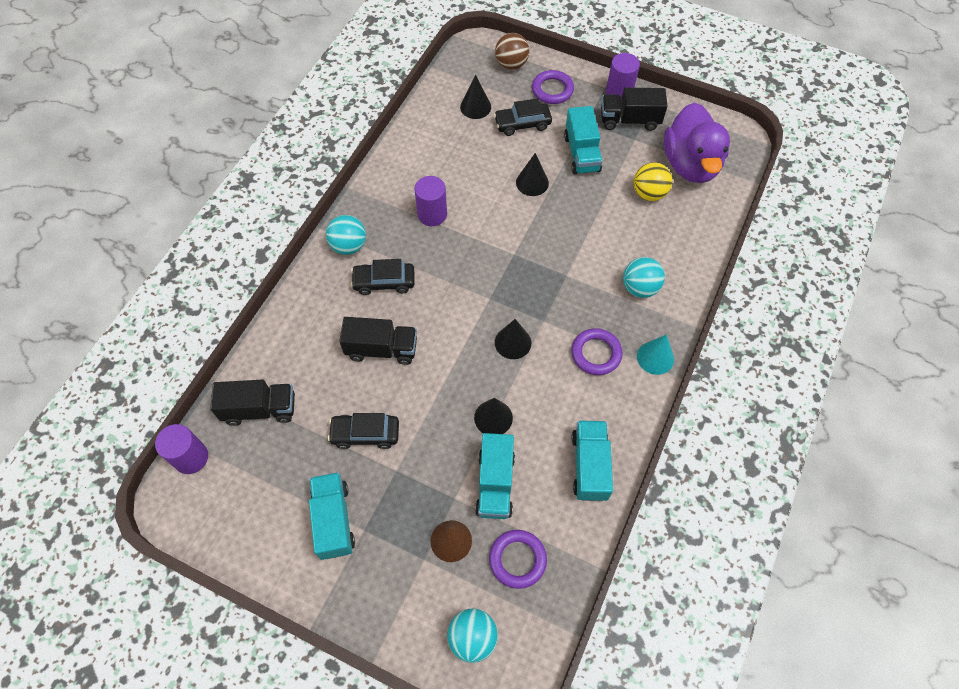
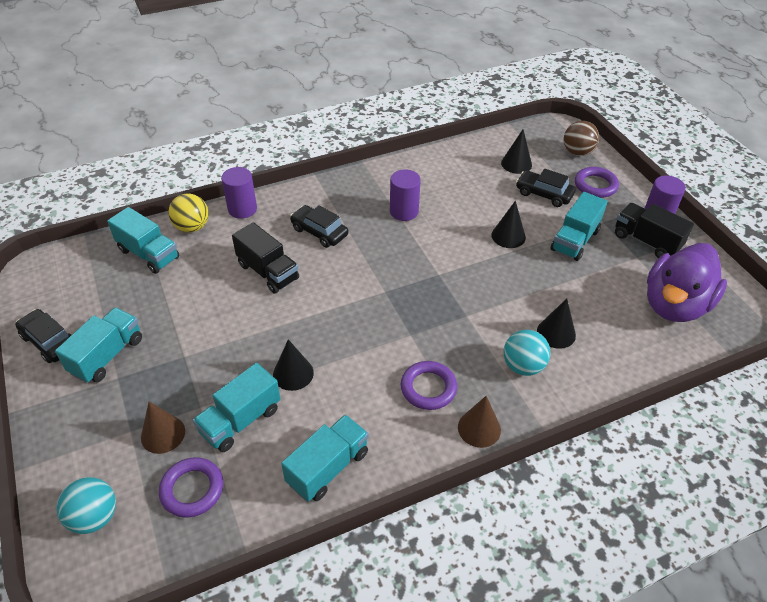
camera: 40 degrees right, 15 degrees down
purple cylinder [155,424,208,474] -> purple cylinder moved to [221,167,257,219]
black truck [210,380,295,426] -> turquoise truck [107,207,179,274]
turquoise ball [326,215,366,255] -> none
black car [328,413,399,449] -> black car moved to [15,309,71,363]
black cone [495,319,531,359] -> black cone moved to [537,299,576,349]
yellow ball [633,162,672,201] -> yellow ball moved to [168,194,209,232]
turquoise cone [637,335,674,375] -> brown cone [458,396,501,448]

